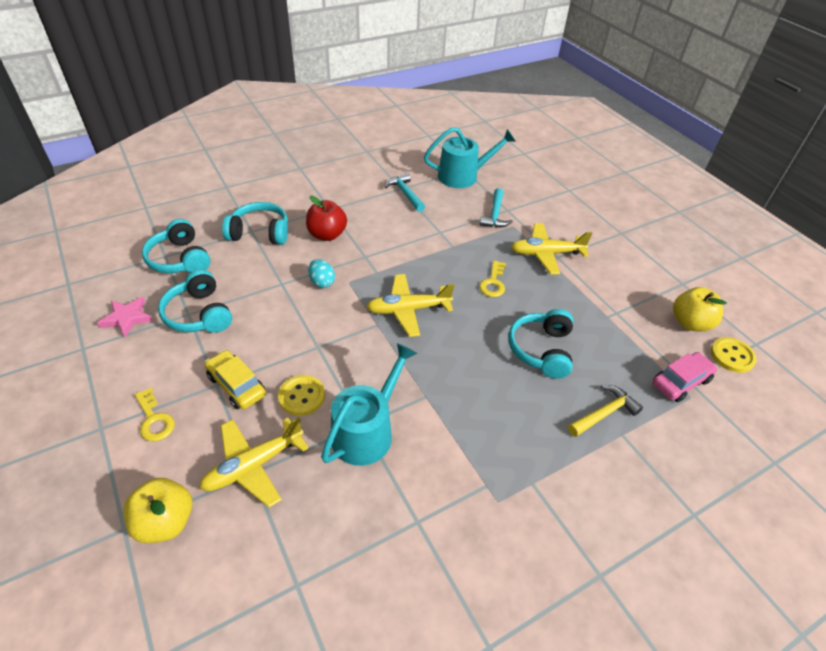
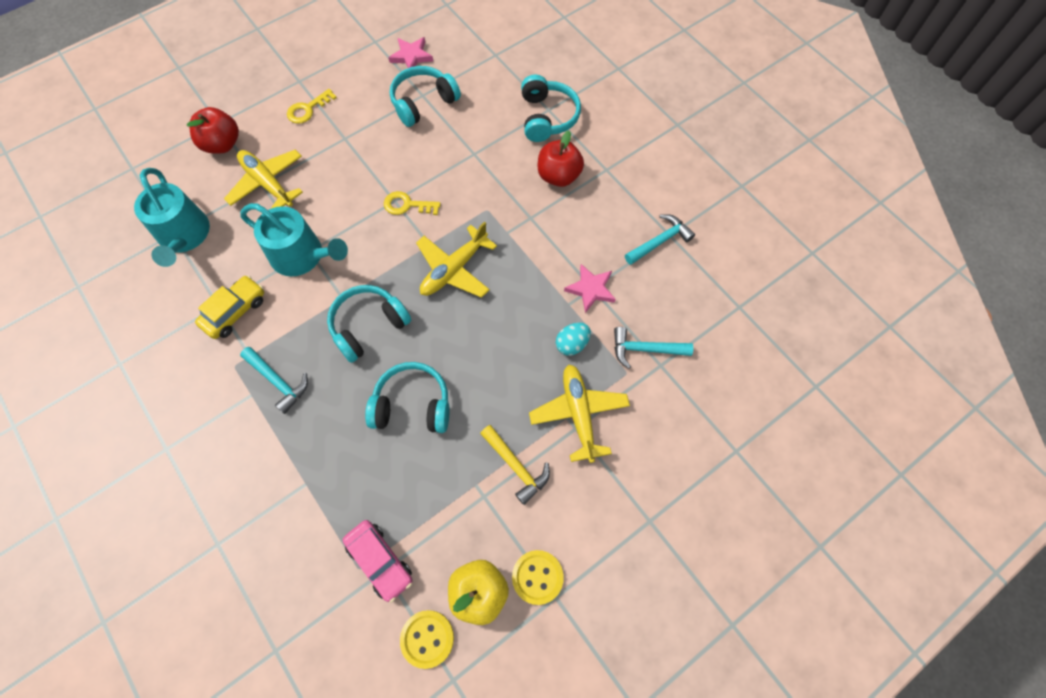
camera: 85 degrees right, 20 degrees up
yellow apple [123,478,192,543] -> red apple [187,107,239,153]
turquoise headphones [142,219,210,273] -> turquoise headphones moved to [327,285,411,363]
yellow car [205,350,266,409] -> yellow car moved to [195,275,264,339]
yellow button [278,375,325,416] -> yellow button moved to [512,550,564,605]
turquoise egg [308,259,335,288] -> turquoise egg moved to [556,323,591,356]
yellow plane [366,274,454,337] -> yellow plane turned 120 degrees counterclockwise [416,221,497,298]
turquoise watering can [424,127,515,188] -> turquoise watering can moved to [134,168,210,267]
yellow key [479,261,506,297] -> yellow key moved to [384,191,441,215]
yellow hammer [568,385,643,437] -> yellow hammer moved to [480,425,550,505]
none -> turquoise hammer [240,347,308,414]
none -> pink star [564,264,616,313]

